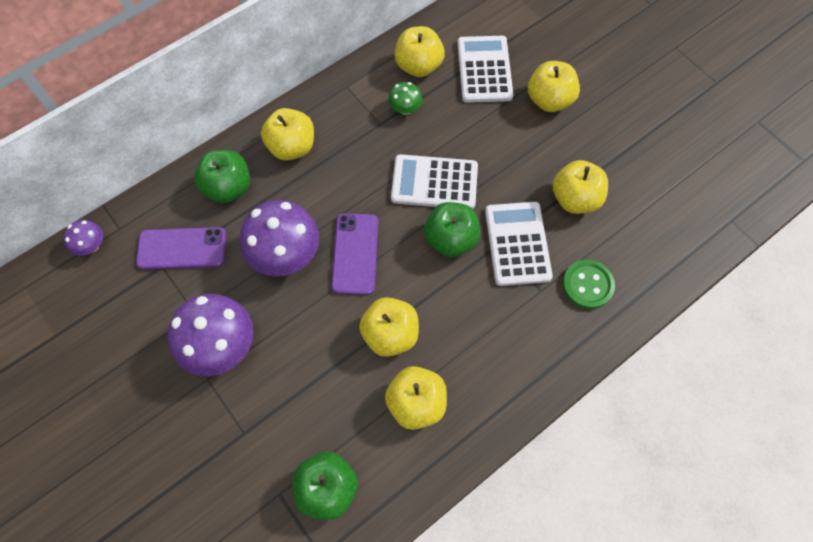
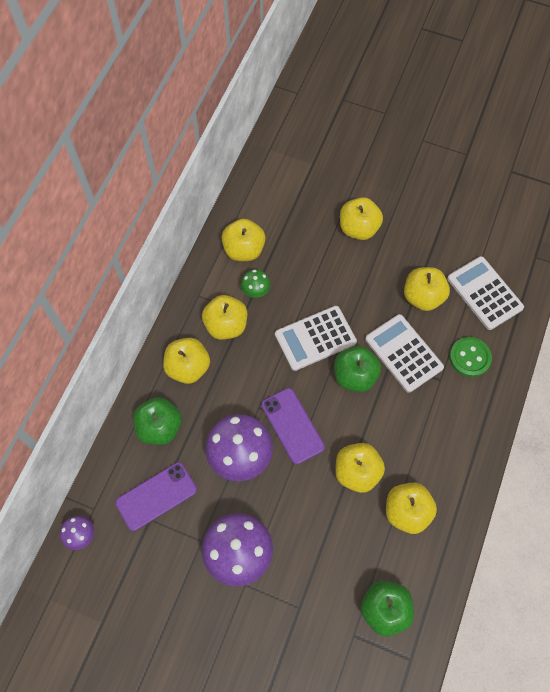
camera: 30 degrees left, 0 degrees up
white calculator [458,36,513,103] -> white calculator moved to [447,256,524,330]
none -> yellow apple [202,295,247,340]

